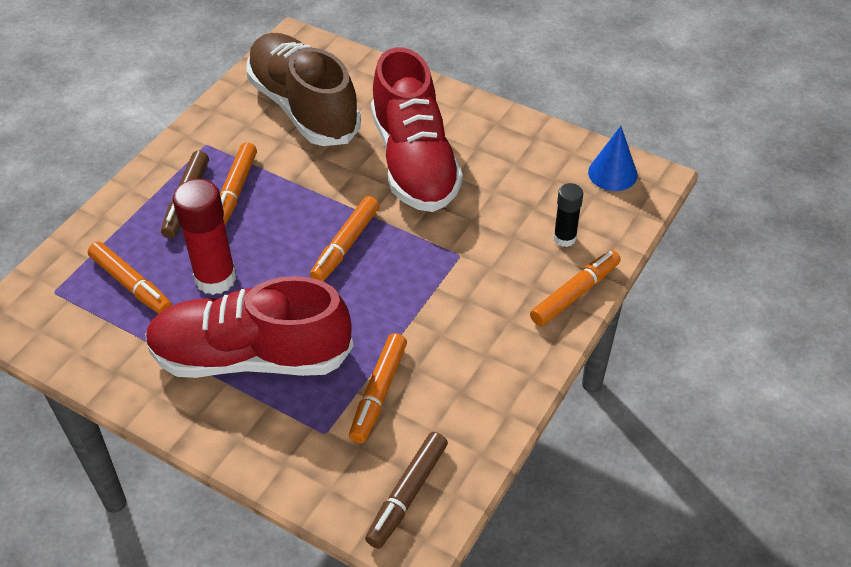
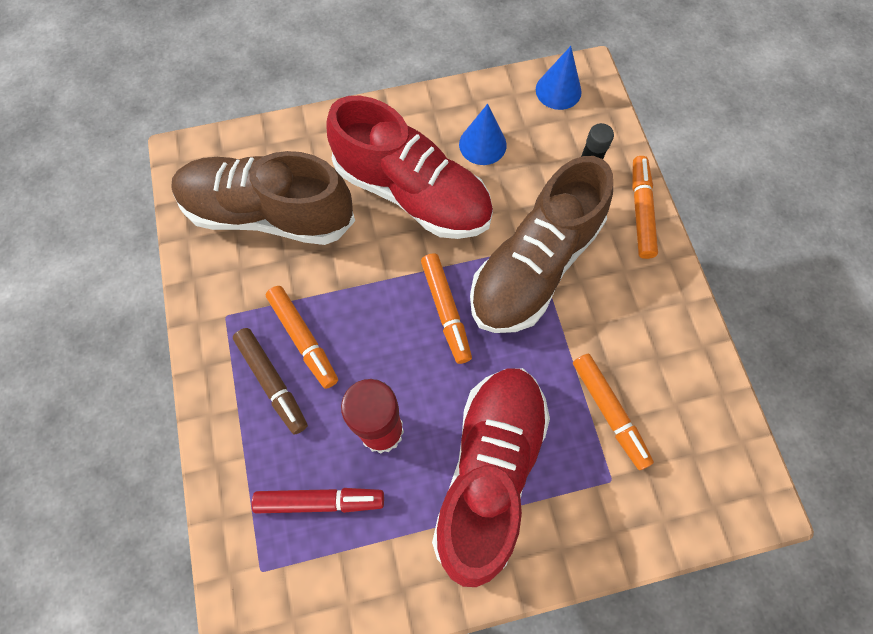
camera: 45 degrees left, 20 degrees up
orange marker [88,241,172,314] -> red marker [252,488,384,513]
red shoe [145,276,353,378] -> red shoe turned 150 degrees clockwise [432,368,550,587]
brown marker [365,432,448,549] -> none
none -> blue cone [459,104,507,165]
none -> brown shoe [470,156,613,333]

